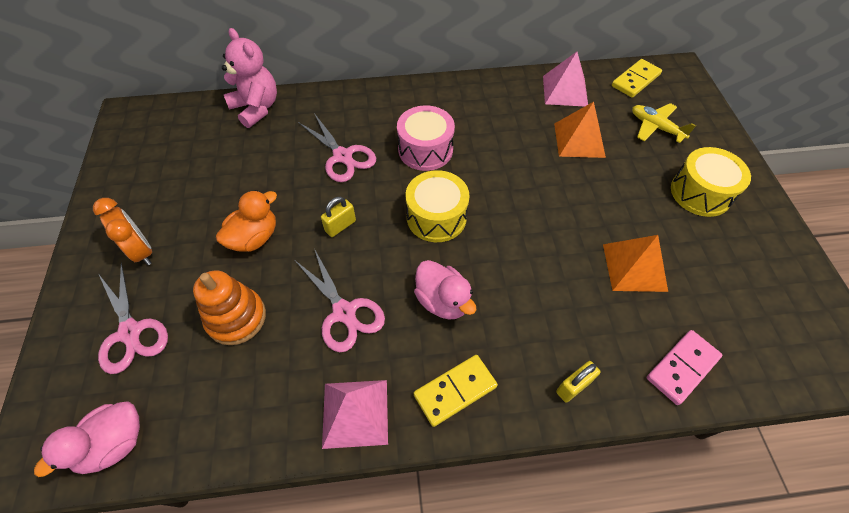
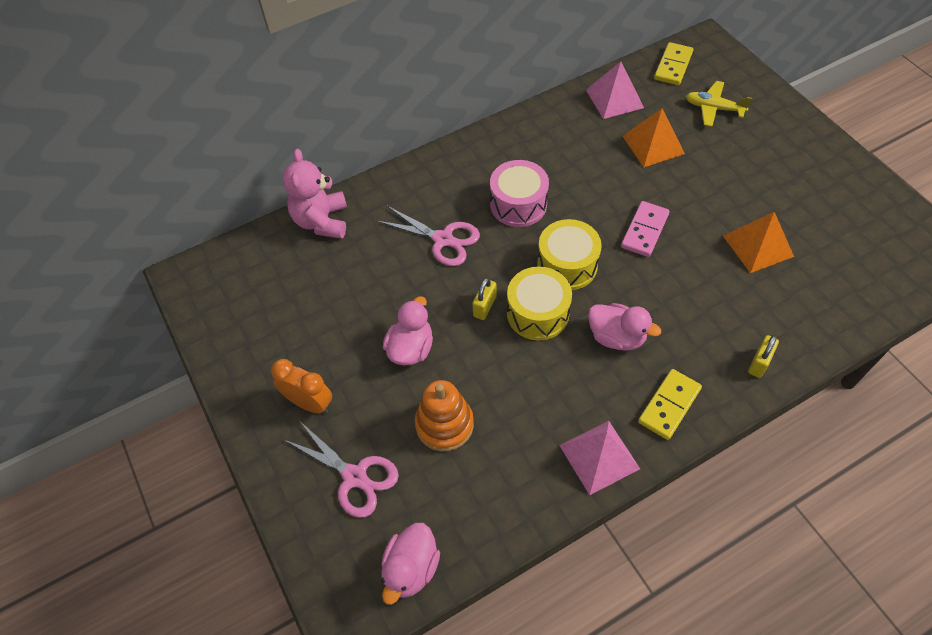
camera: 20 degrees left, 0 degrees up
orange duck [216,190,277,252] -> pink duck [383,296,433,365]
pink teddy bear [222,28,277,128] -> pink teddy bear turned 120 degrees counterclockwise [283,149,347,239]
pink scissors [295,250,385,352] -> none
pink domino [647,330,723,405] -> pink domino moved to [621,201,670,257]
yellow drum [671,147,751,217] -> yellow drum moved to [507,266,572,341]

